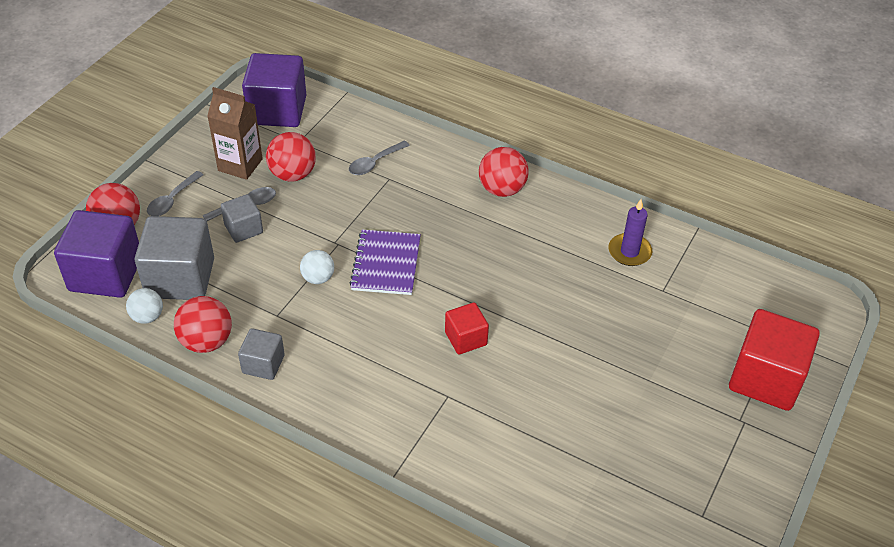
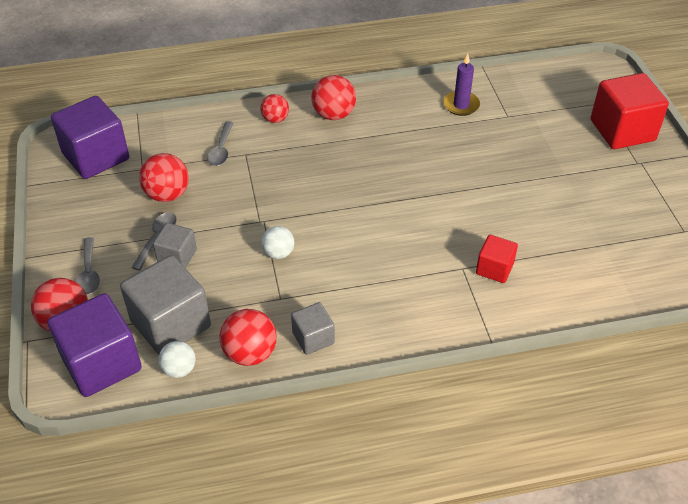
camera: 40 degrees left, 0 degrees up
brown carton [207,87,263,180] -> none
purple notebook [349,230,421,295] -> none
red cube [445,302,489,354] -> red cube moved to [476,235,518,283]
none -> red ball [260,94,289,123]

